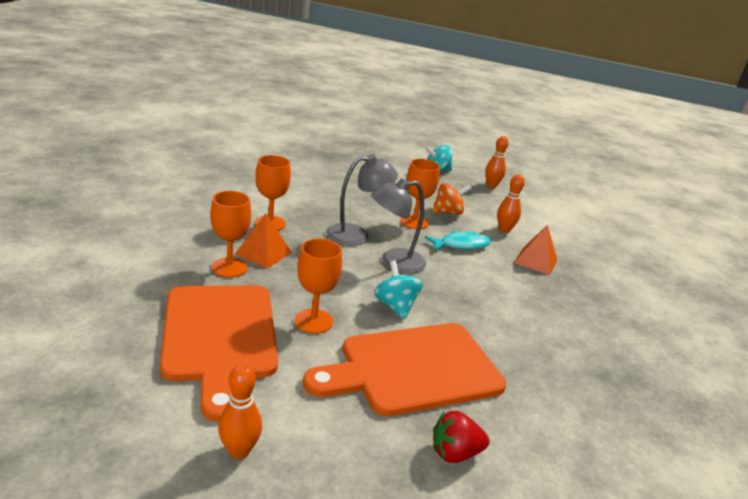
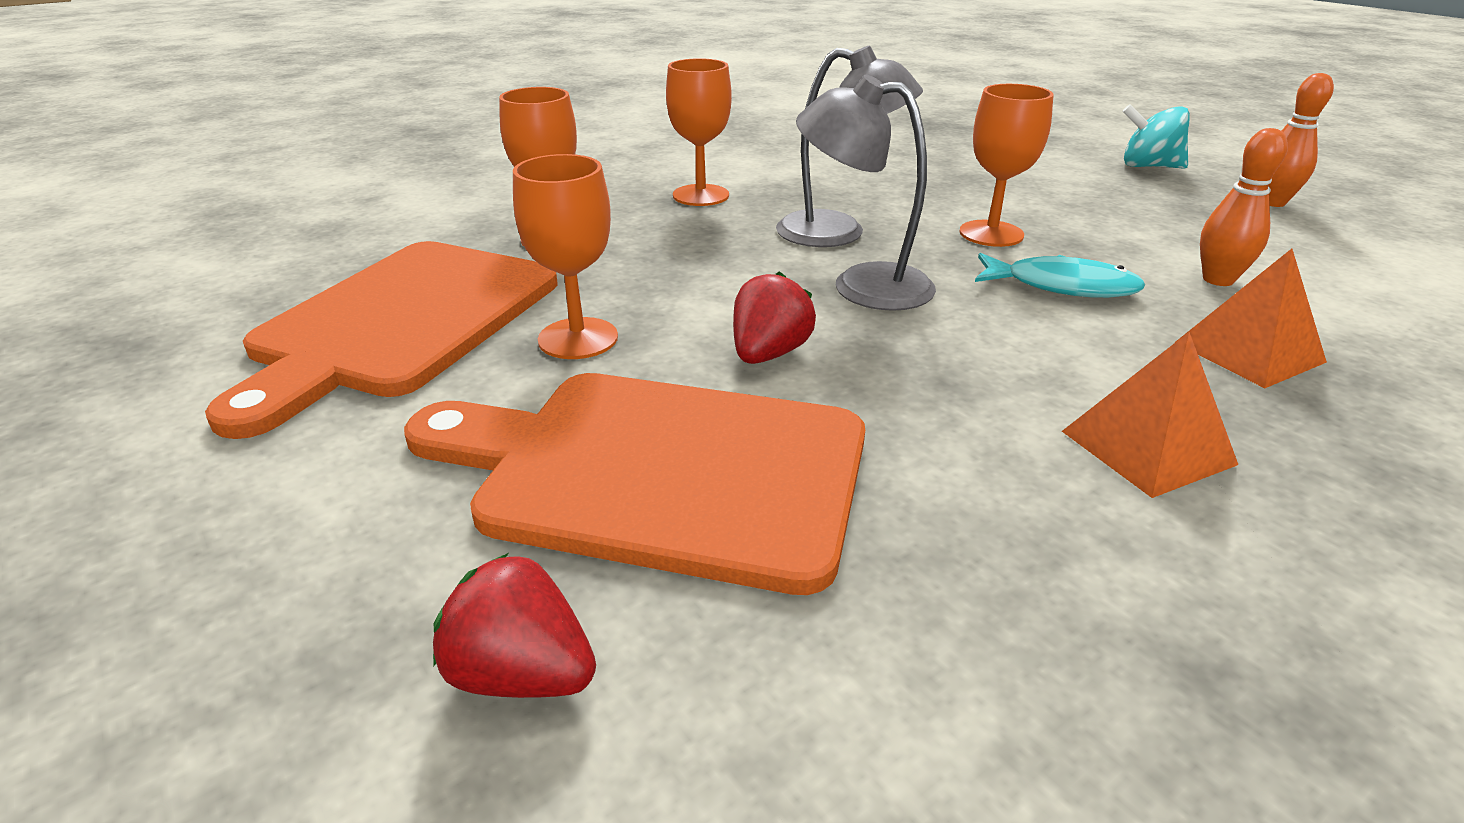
camera: 40 degrees right, 5 degrees up
orange bowling pin [218,364,262,459] -> none
orange pyramid [235,213,292,269] -> orange pyramid moved to [1062,332,1238,498]
turquoise spinning top [374,261,423,319] -> red strawberry [733,271,816,364]
orange spinning top [432,183,472,215] -> none

